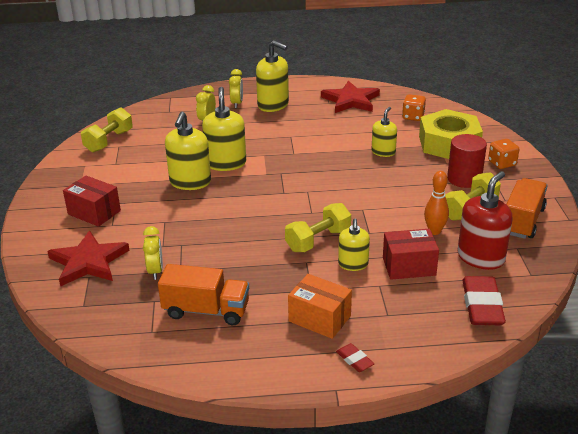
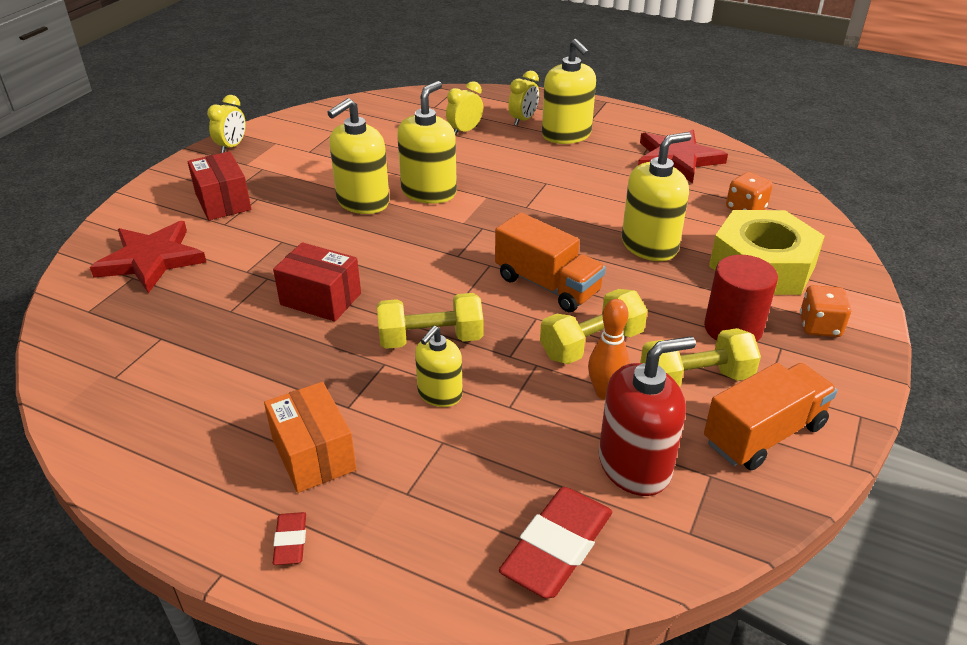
camera: 30 degrees right, 5 degrees up
yellow dumbbell [81,107,133,153] -> yellow dumbbell moved to [540,289,648,364]
yellow clock [143,226,163,280] -> yellow clock moved to [207,95,246,153]
orange truck [158,264,249,325] -> orange truck moved to [495,212,606,312]
yellow soap dispenser [372,107,397,157] -> yellow soap dispenser [622,132,692,261], size x1.63
red box [383,229,439,280] -> red box moved to [273,242,361,322]

